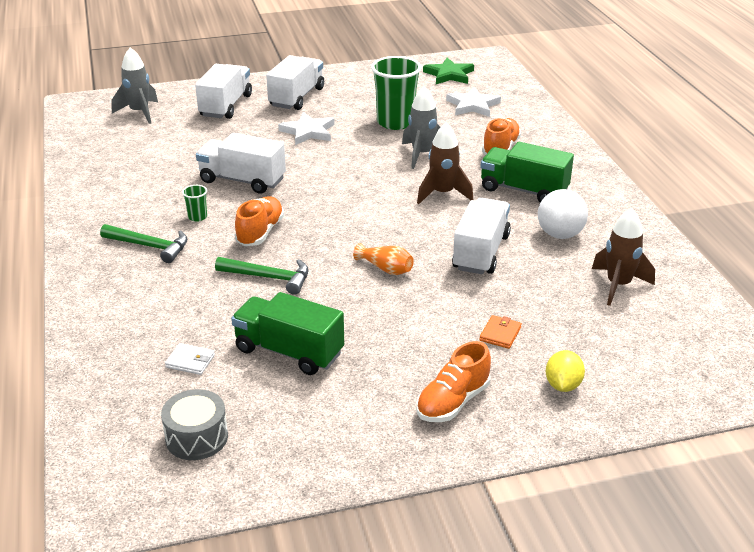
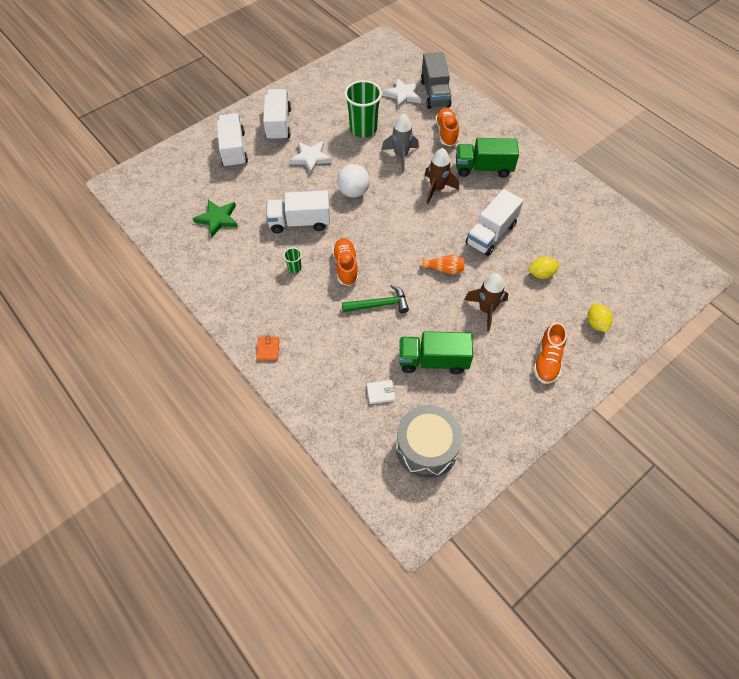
camera: 25 degrees left, 25 degrees up
green hammer [100,224,187,263] -> none
grey rocket [111,48,158,124] -> none
grey drum [161,389,228,460] -> grey drum [396,405,462,479], size x1.59
green star [423,58,474,84] -> green star moved to [193,200,238,237]
white truck [452,198,511,274] -> white truck turned 135 degrees counterclockwise [466,189,523,256]
orange wallet [479,315,522,349] -> orange wallet moved to [256,336,279,360]
white ball [538,189,588,239] -> white ball moved to [337,164,370,198]
brown rocket [592,208,655,306] -> brown rocket moved to [464,273,508,331]
none -> grey truck [421,52,452,109]
none -> yellow lemon [529,256,560,279]

